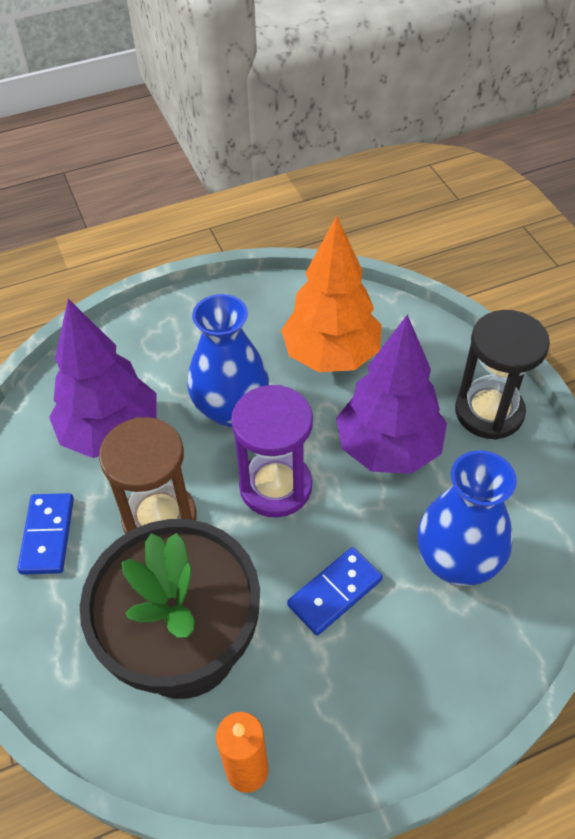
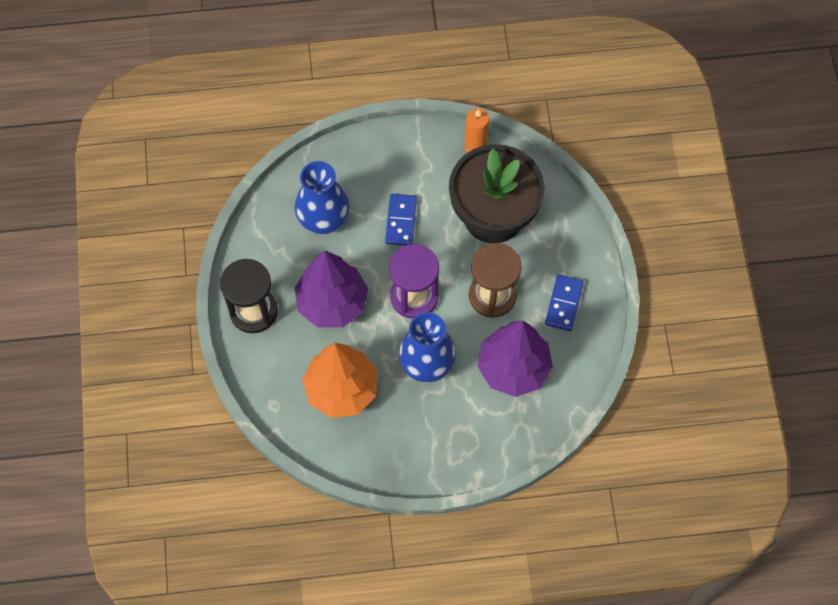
camera: 165 degrees left, 15 degrees up
blue domino [287,547,383,636] -> blue domino turned 60 degrees counterclockwise [385,194,417,246]

